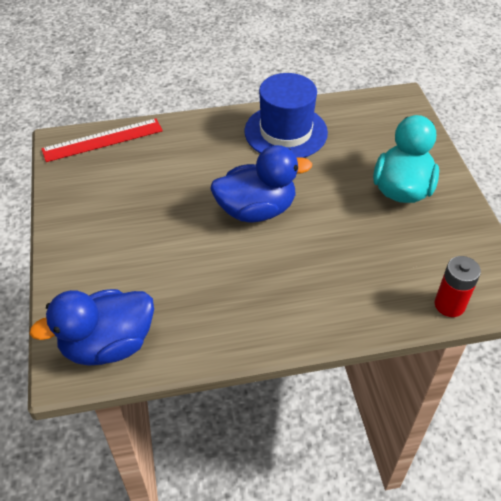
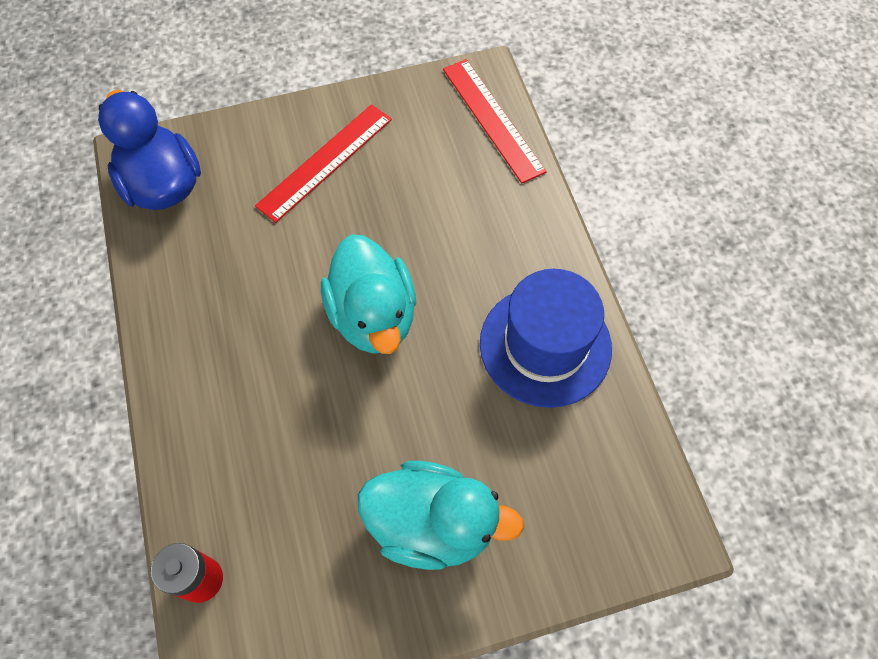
camera: 85 degrees right, 15 degrees up
blue duck [210,145,312,223] -> turquoise duck [321,234,416,354]
none -> red ruler [255,104,392,223]

